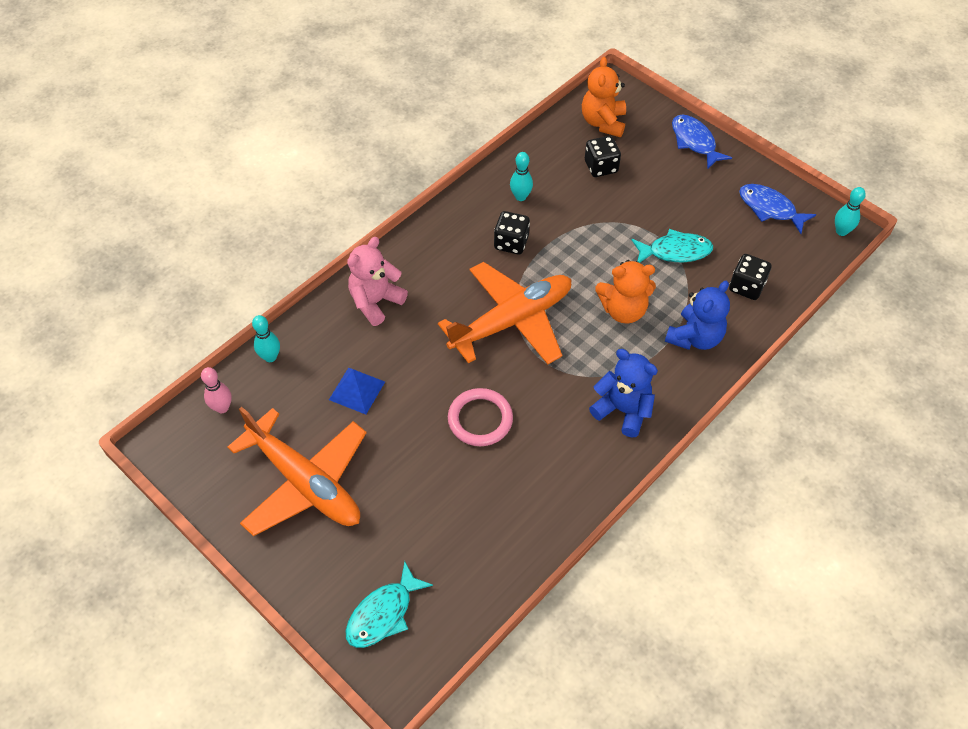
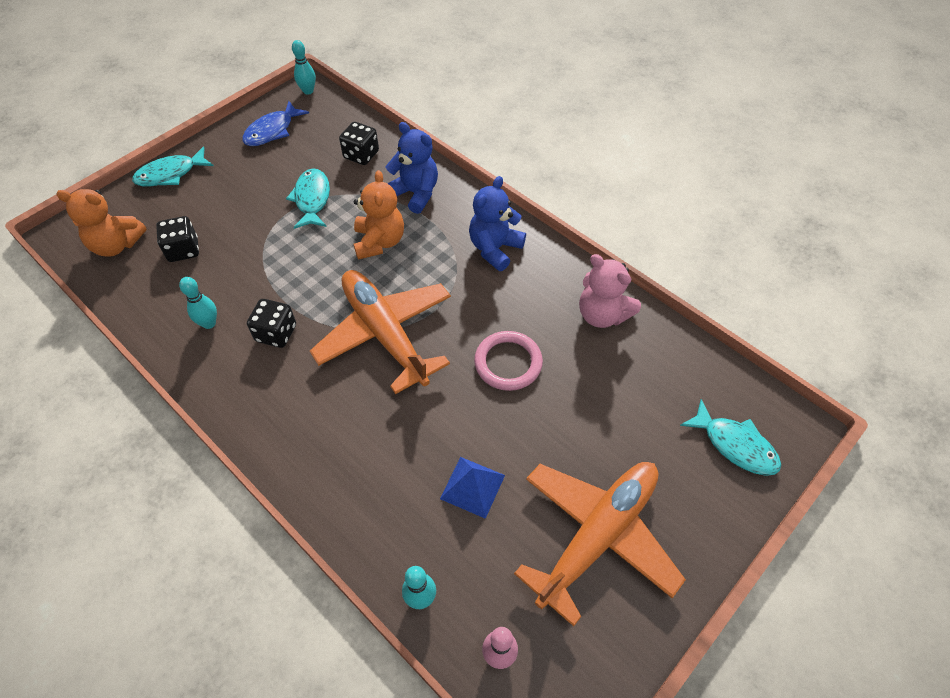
camera: 90 degrees left, 0 degrees up
pink teddy bear [347,237,408,326] -> pink teddy bear moved to [579,254,641,328]
blue fish [672,115,732,169] -> turquoise fish [132,147,214,187]

